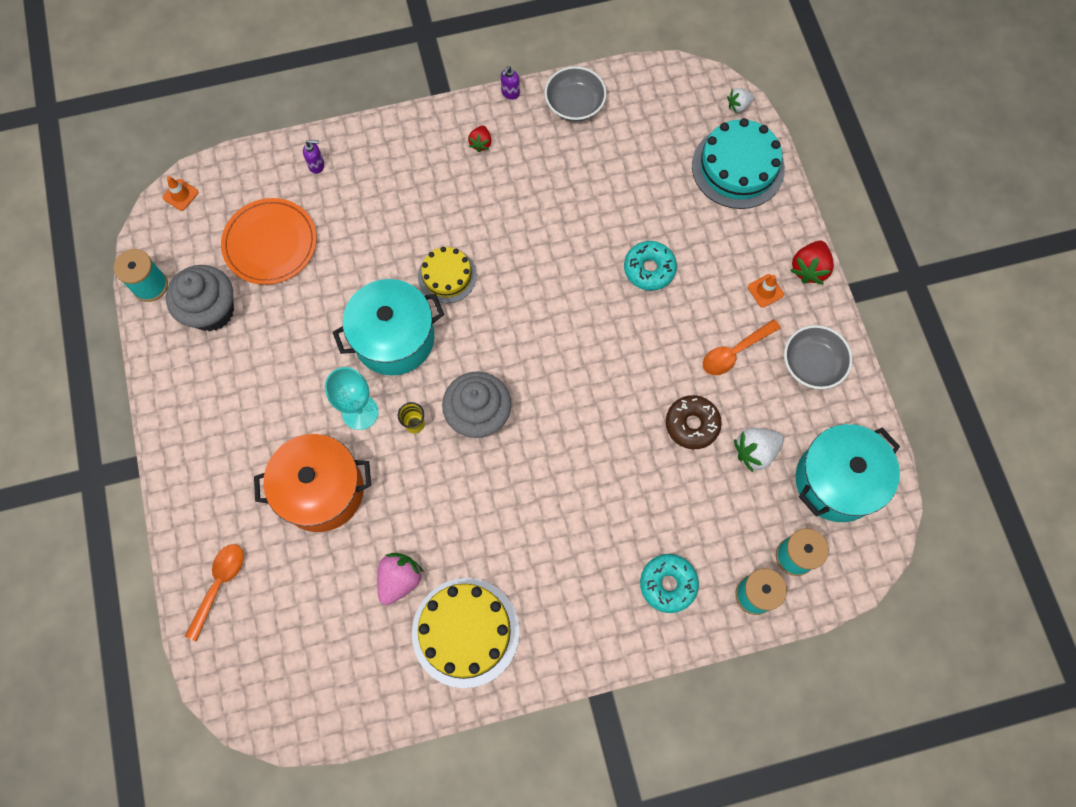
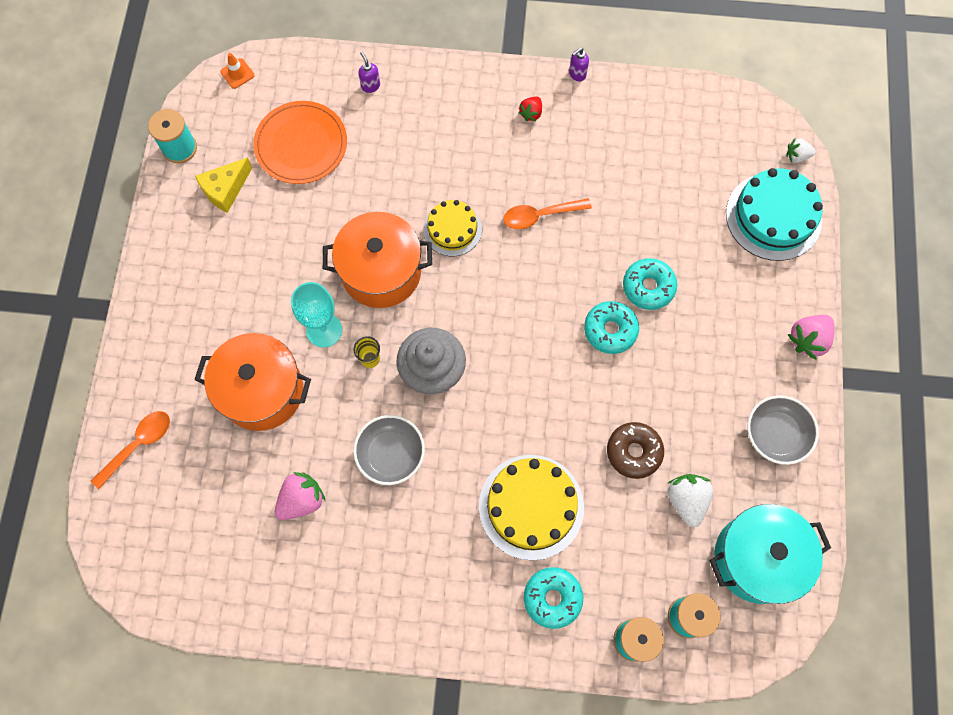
camera: 20 degrees right, 0 degrees up
grey cupcake [166,265,234,332] -> yellow cheese [195,157,252,213]
purple soap dispenser [303,140,324,174] -> purple soap dispenser turned 135 degrees counterclockwise [359,52,380,93]
turquoise pot [333,279,444,376] -> orange pot [323,212,432,308]
yellow cake [412,578,520,688] -> yellow cake moved to [479,455,584,560]
grey bowl [544,66,607,121] -> grey bowl moved to [353,415,425,485]
orange spoon [703,319,781,375] -> orange spoon moved to [503,198,592,229]
white strawberry [734,428,784,472] -> white strawberry turned 90 degrees clockwise [667,474,713,527]
orange traffic cone [748,274,784,308] -> none
red strawberry [791,241,834,284] -> pink strawberry [787,315,834,360]
none -> turquoise donut [584,301,639,354]

